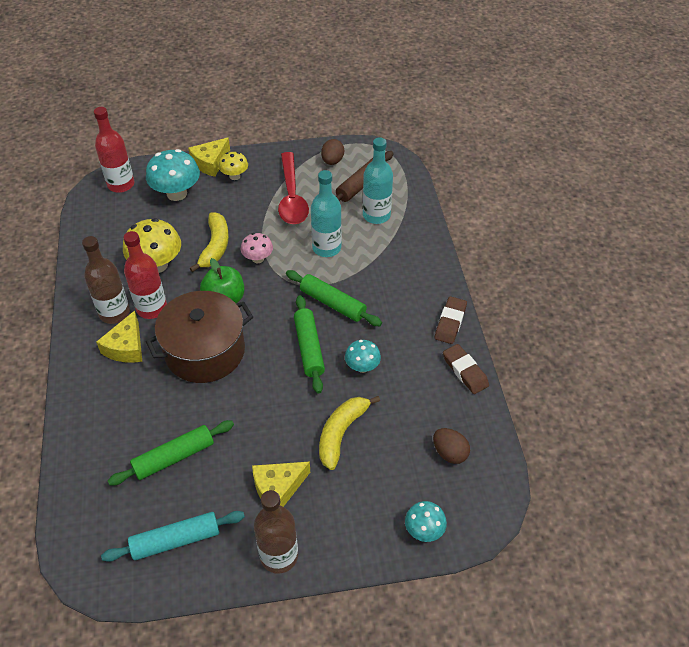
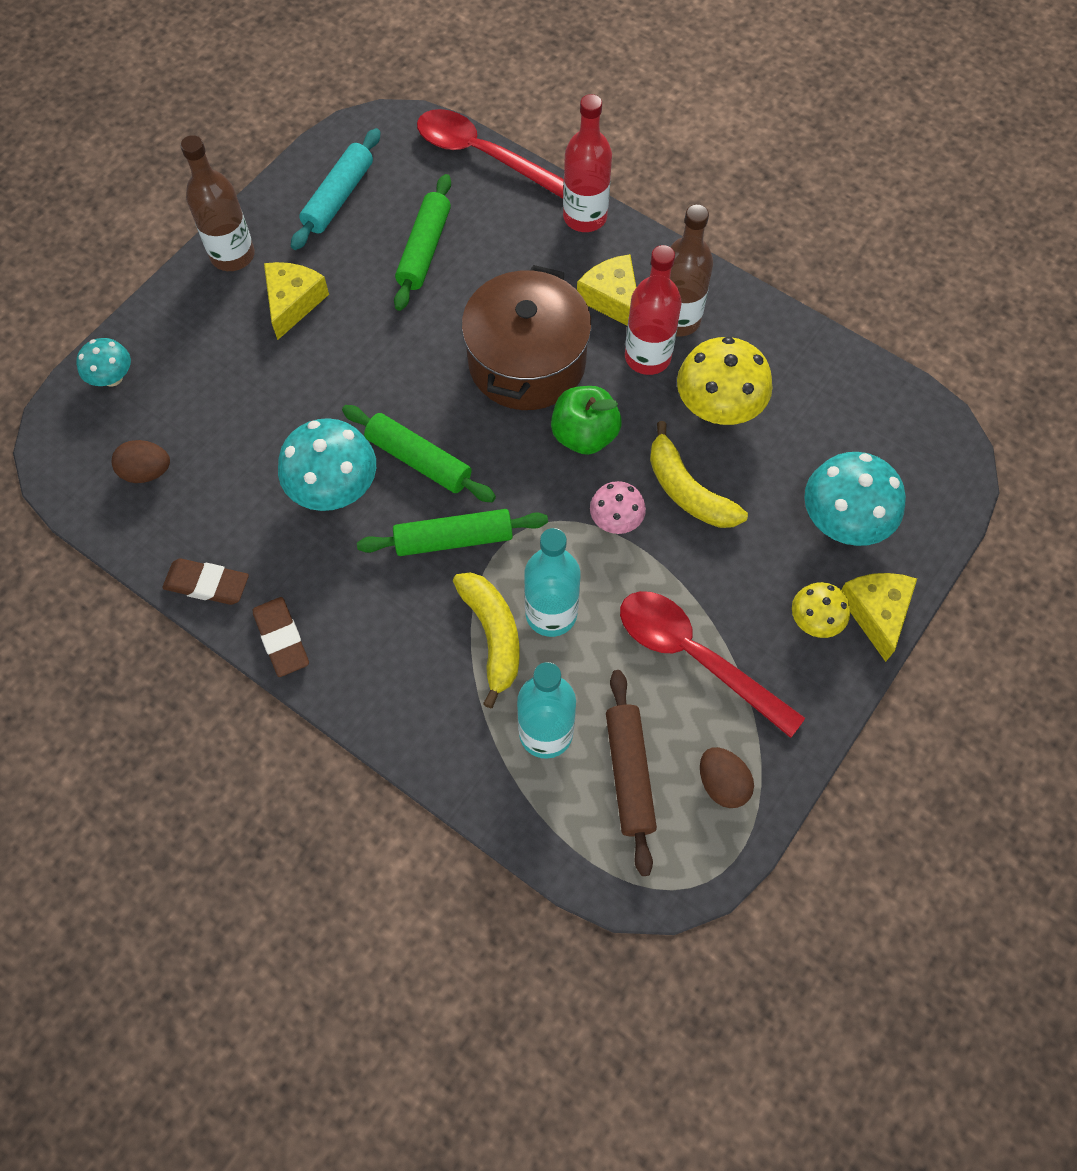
camera: 135 degrees right, 15 degrees up
red bottle [94,107,135,193] -> red bottle moved to [563,94,612,232]
yellow banana [319,396,380,470] -> yellow banana moved to [453,572,519,708]
turquoise mushroom [345,340,381,373] -> turquoise mushroom [278,418,376,511], size x1.76
none -> red spoon [417,109,564,199]

